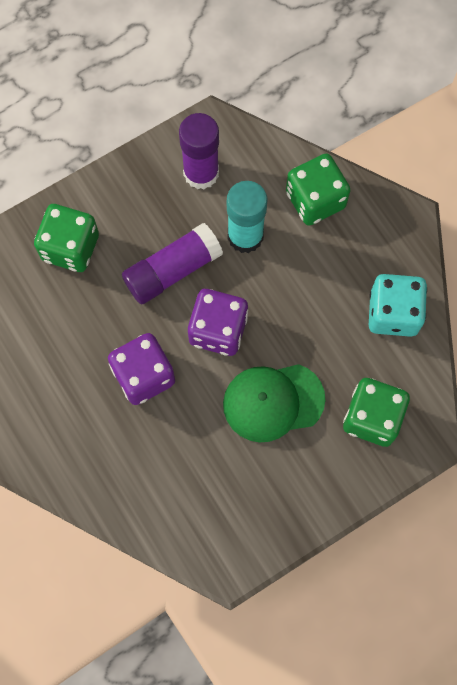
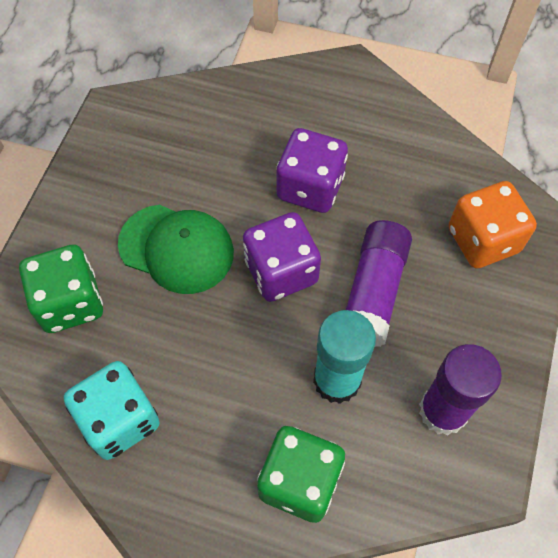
camera: 140 degrees right, 10 degrees down
green dice [34,204,99,272] -> orange dice [449,181,537,269]
green cap [223,364,325,442] -> green cap turned 75 degrees clockwise [118,205,234,294]

